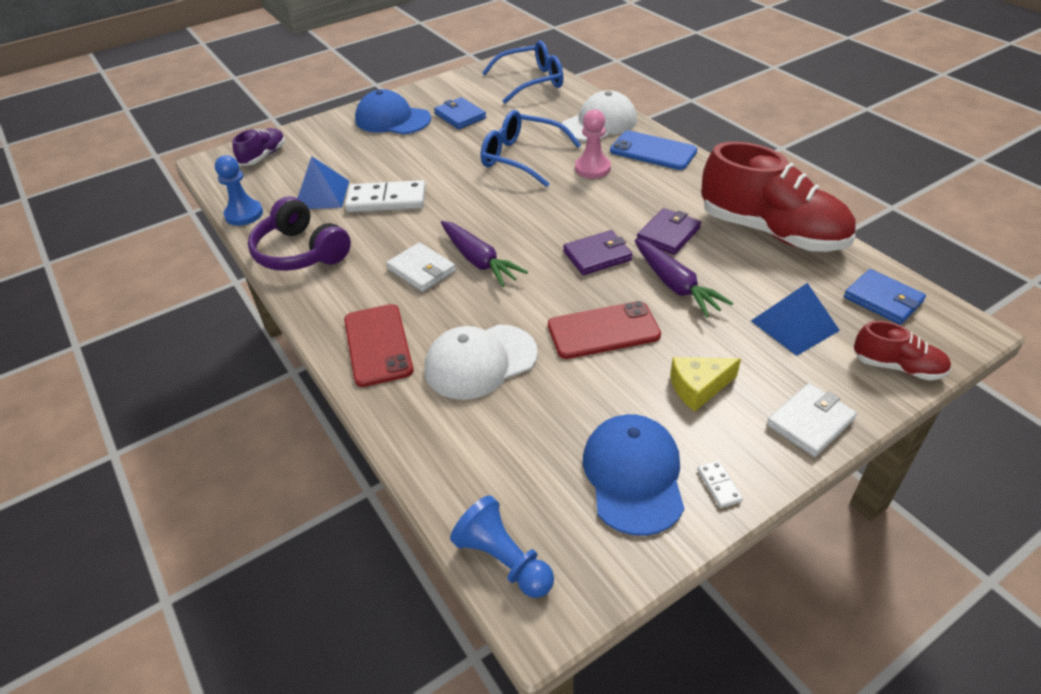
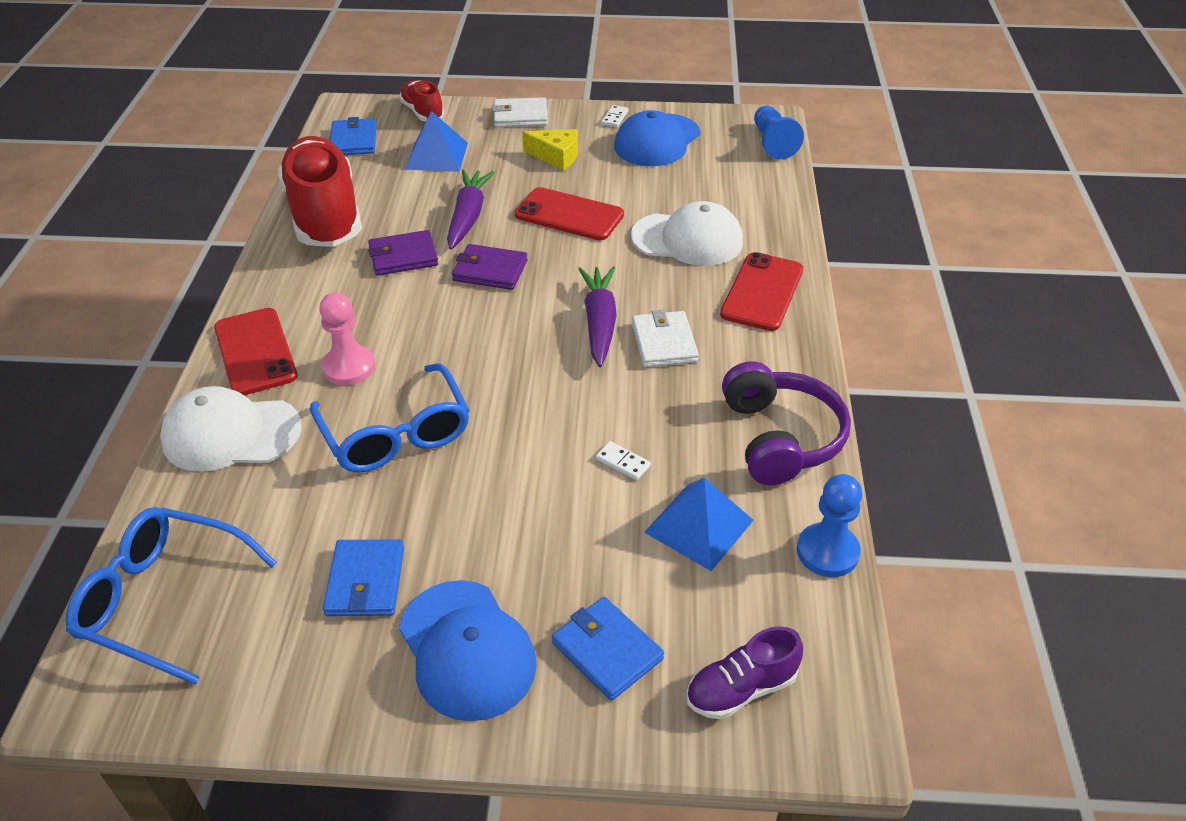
camera: 145 degrees left, 0 degrees up
white domino [345,180,426,212] -> white domino [596,441,651,480], size x0.43
blue phone [610,131,697,170] -> red phone [214,308,298,395]
none -> blue wallet [552,597,664,701]

